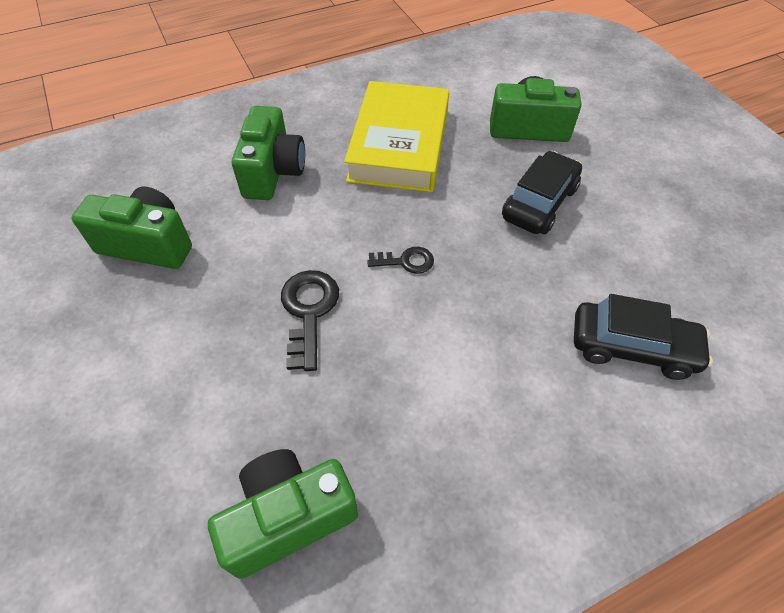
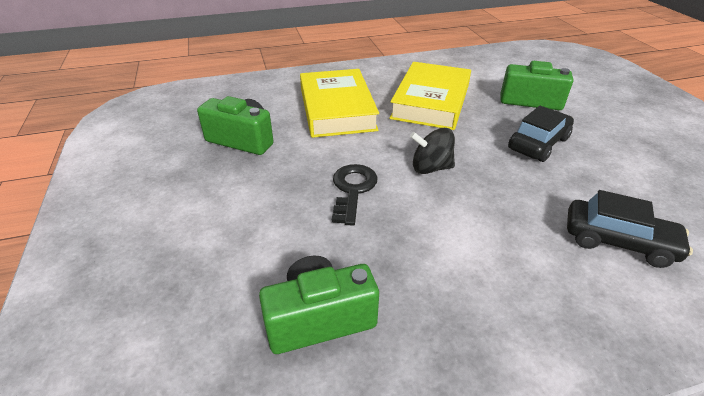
camera: 10 degrees right, 15 degrees down
green camera [232,106,305,200] -> yellow book [300,69,379,138]
black key [367,247,434,274] -> black spinning top [410,128,455,174]

